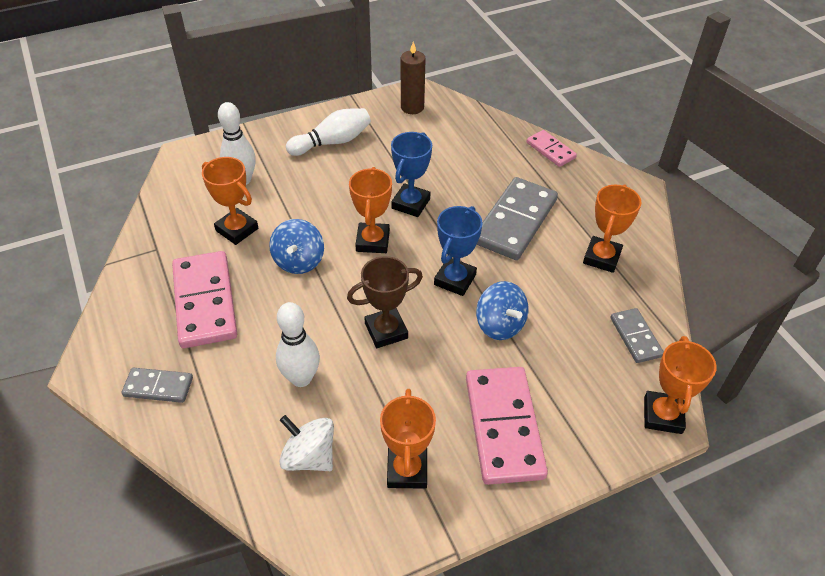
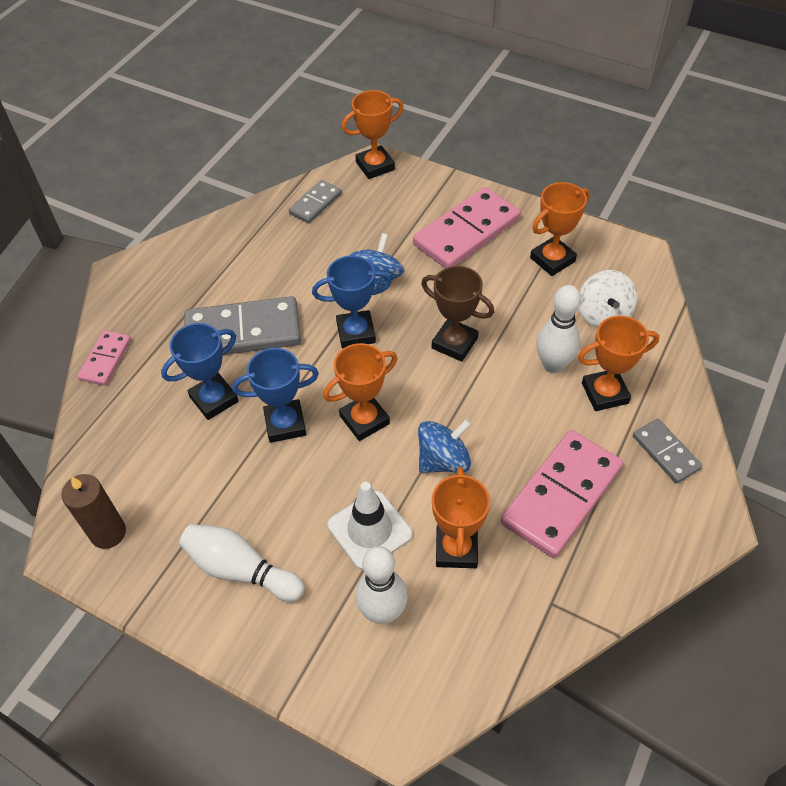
camera: 125 degrees left, 5 degrees up
orange trophy [583,184,642,273] -> orange trophy moved to [578,316,659,411]
none -> blue trophy [161,323,239,420]
none -> white traffic cone [327,482,413,570]

